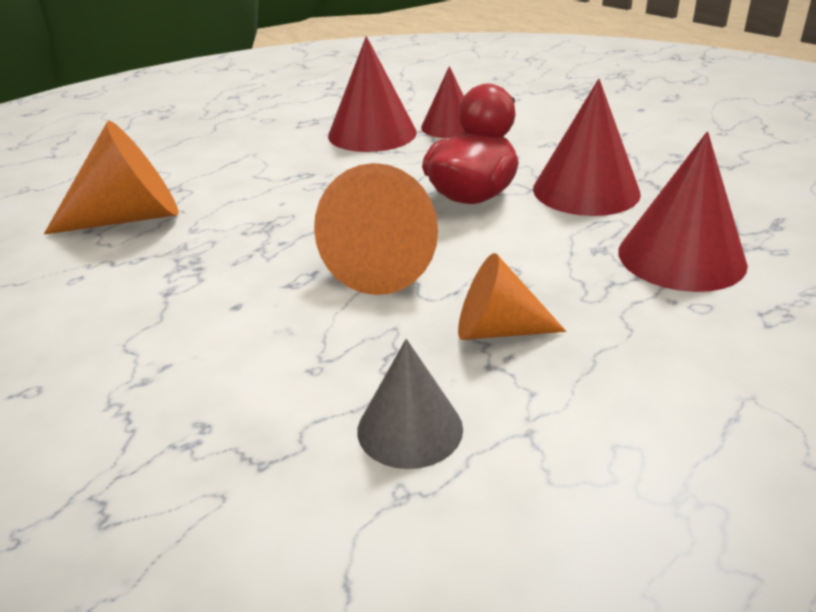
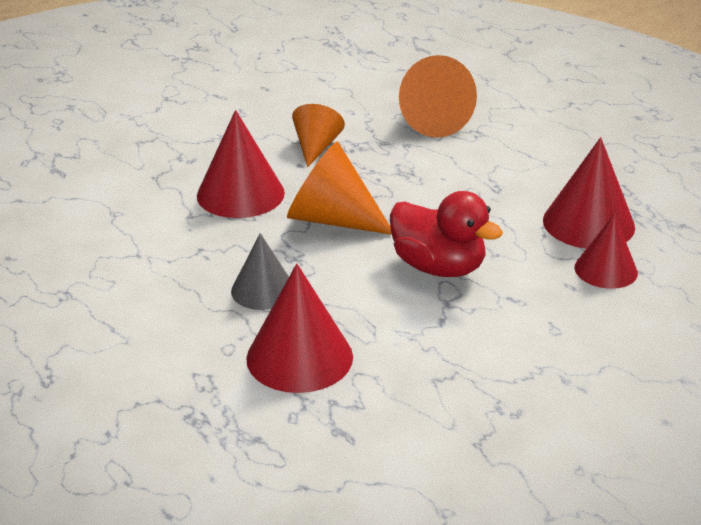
camera: 95 degrees right, 0 degrees up
grey cone [357,339,463,469] -> grey cone moved to [231,233,289,310]
orange cone [458,253,566,340] -> orange cone moved to [292,104,345,167]
red cone [533,79,641,216] -> red cone moved to [197,110,285,218]

